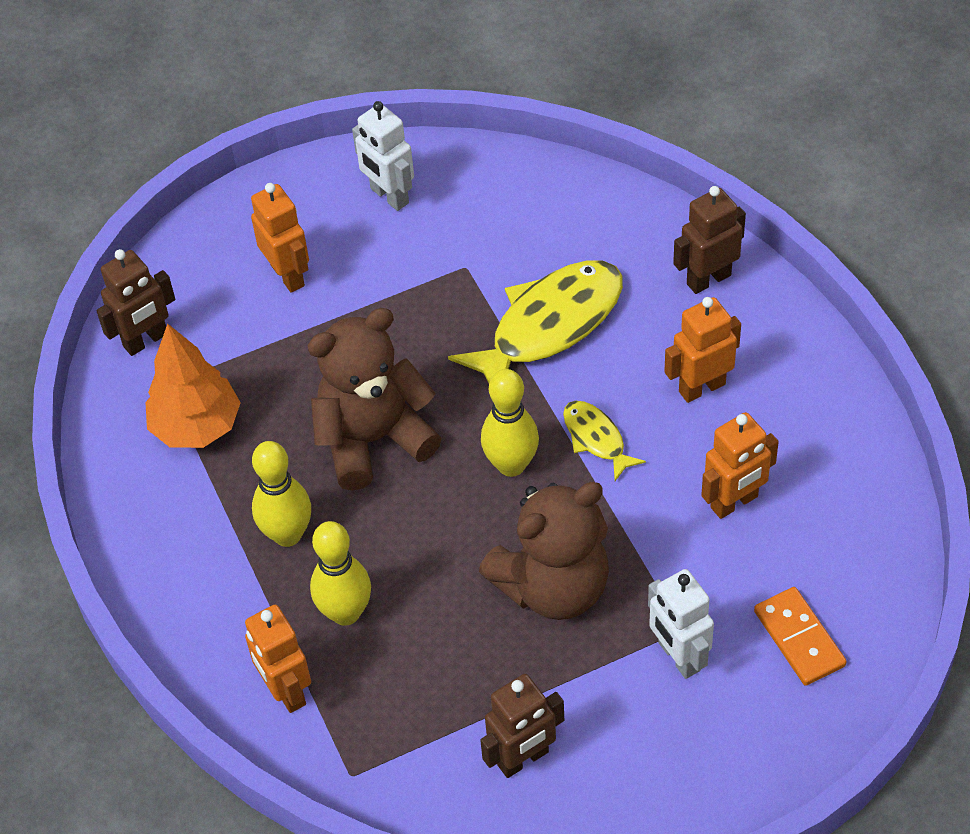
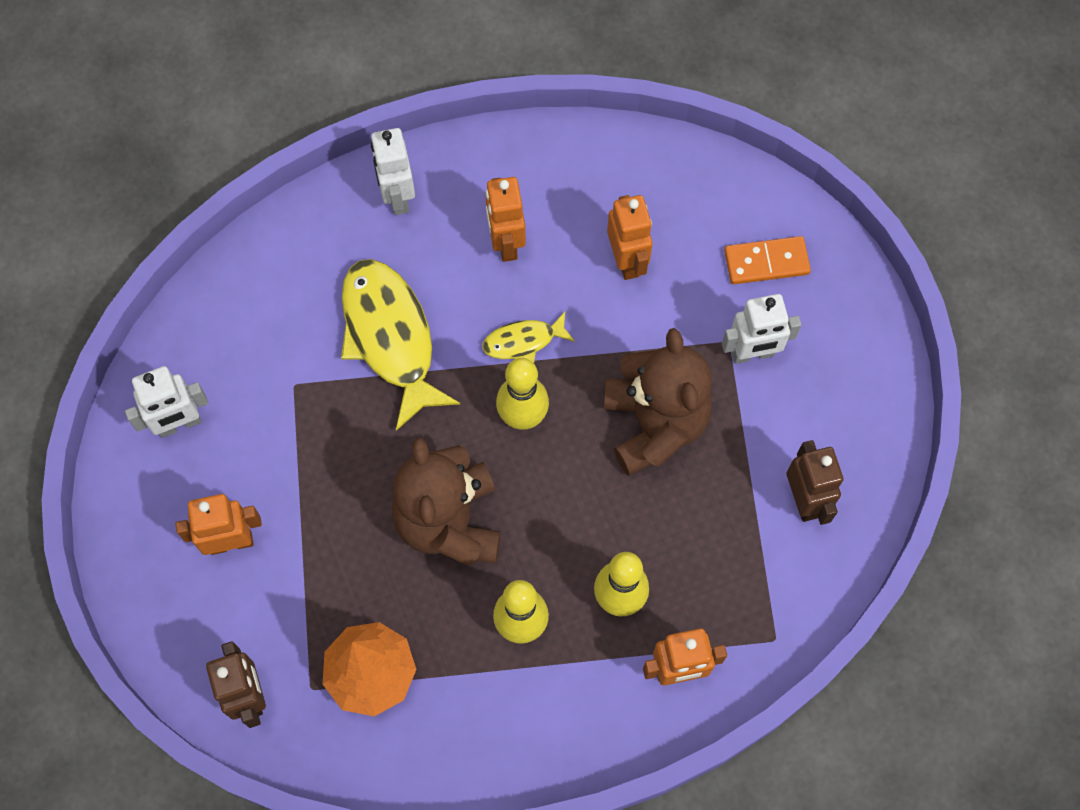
camera: 75 degrees left, 15 degrees up
brown robot [673,186,746,294] -> white robot [371,128,415,215]

